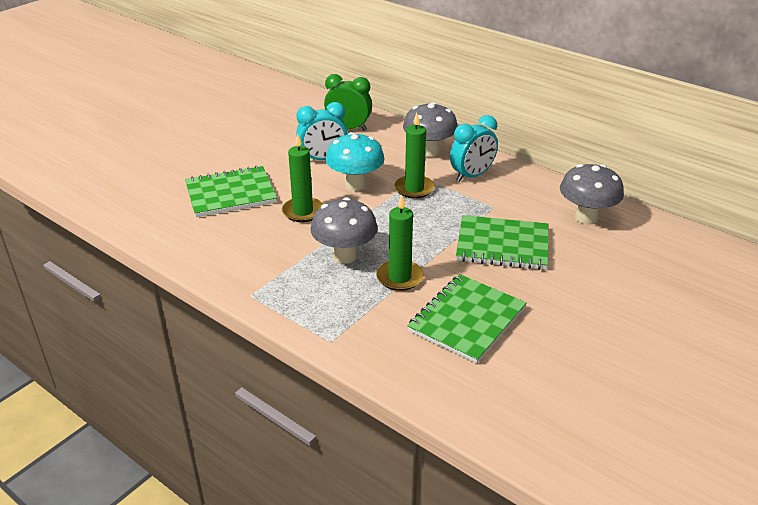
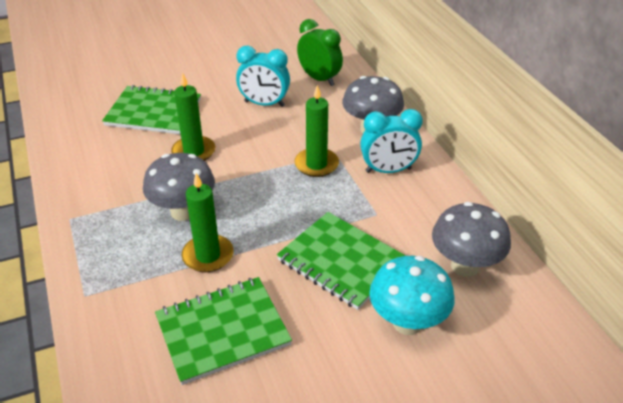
camera: 30 degrees right, 5 degrees up
turquoise mushroom [326,132,385,191] -> turquoise mushroom moved to [369,256,455,335]

